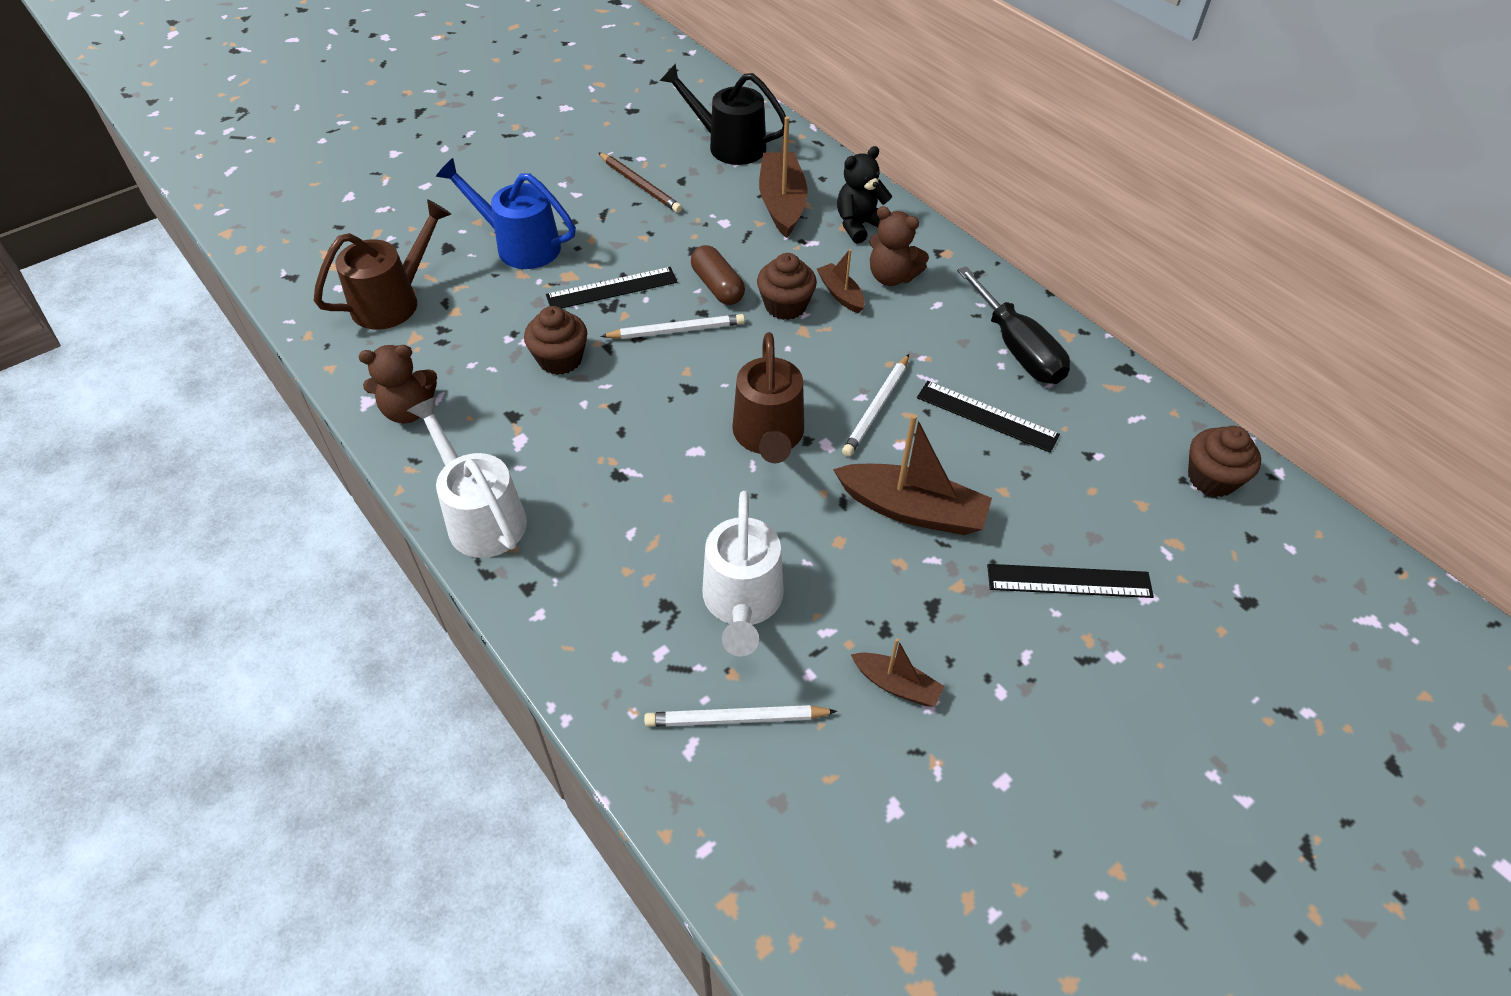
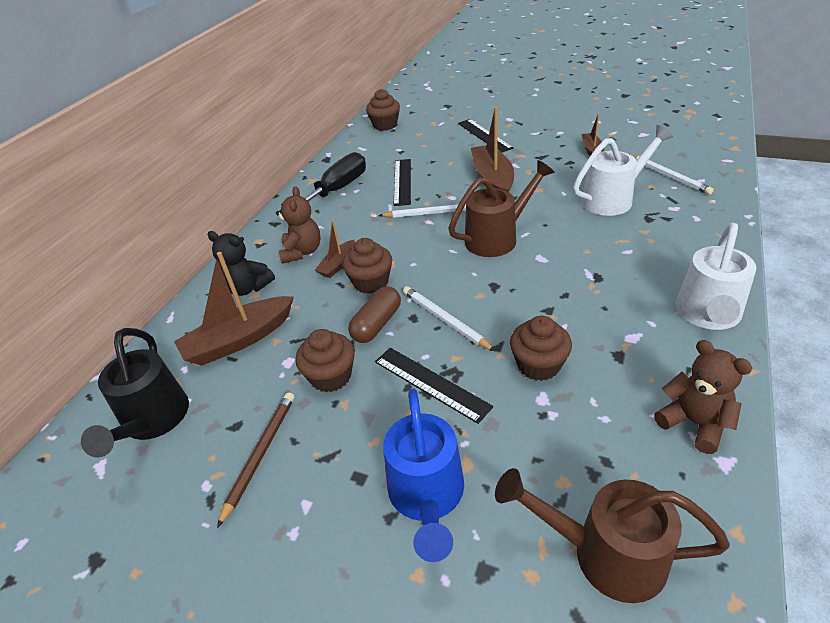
camera: 115 degrees left, 10 degrees down
none -> brown cupcake [295,329,355,392]

